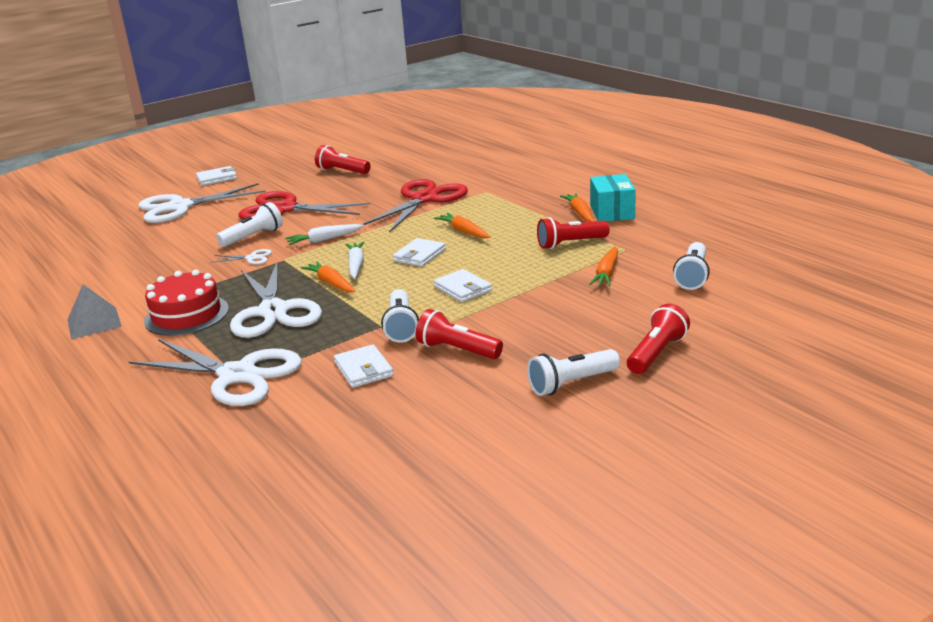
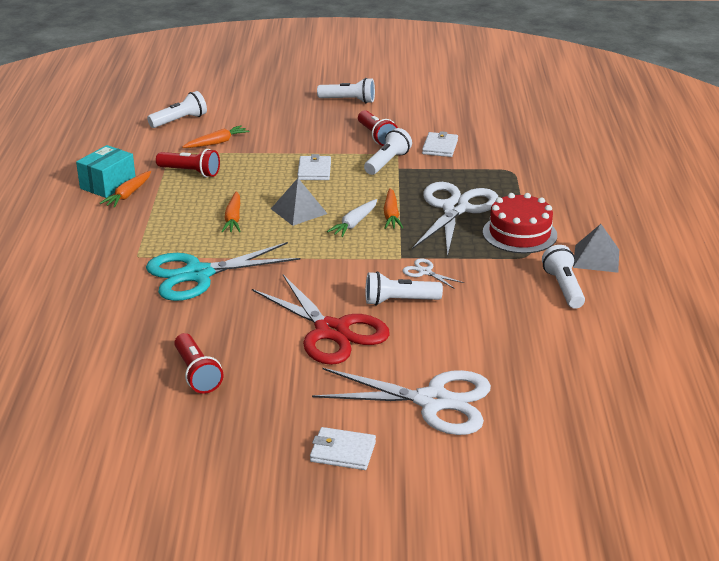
camera: 145 degrees left, 5 degrees up
white scissors [129,339,302,406] -> none
white carrot [285,224,364,245] -> none
red scissors [362,179,468,233] -> turquoise scissors [146,242,301,301]
white wallet [393,238,446,267] -> grey pyramid [271,178,327,226]
red flashlight [627,304,690,374] -> none
none -> white flashlight [542,245,585,309]

